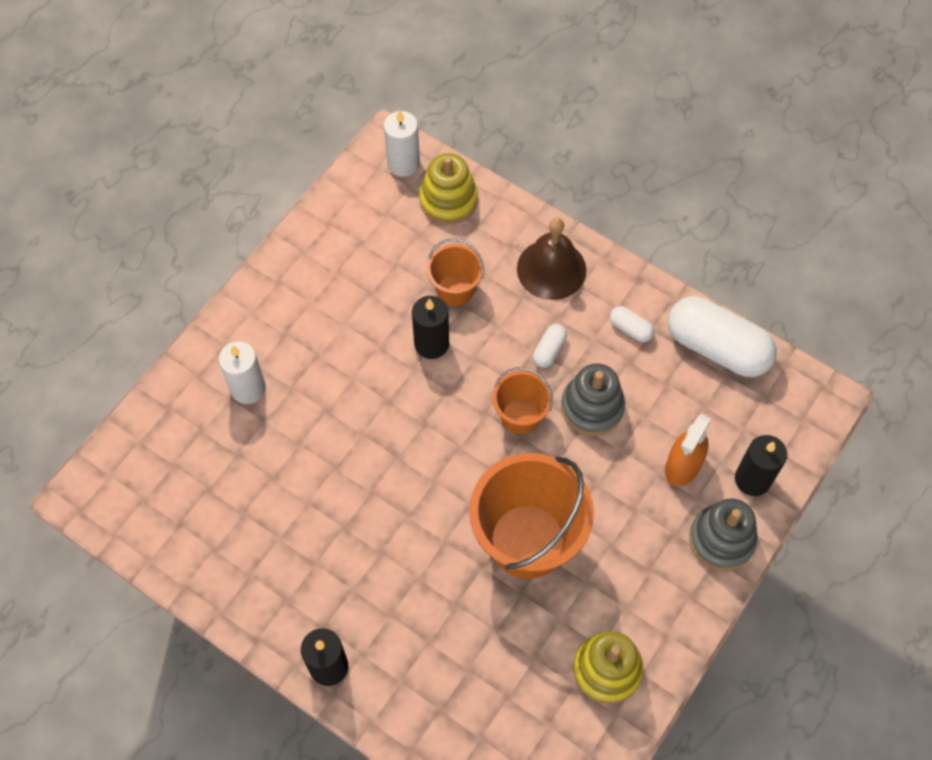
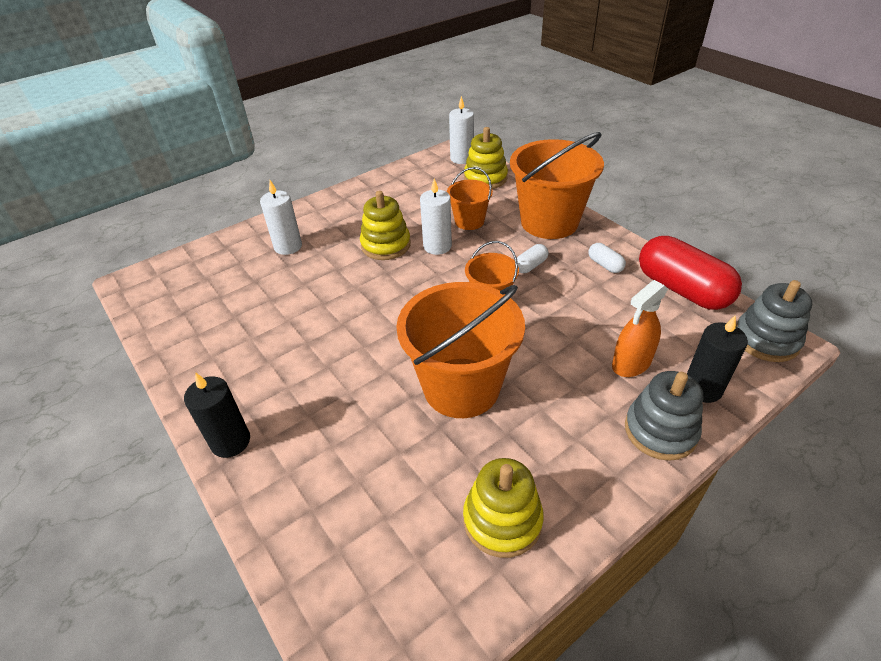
camera: 20 degrees right, 20 degrees down
black candle [412,296,449,359] -> white candle [420,179,452,255]
brown bell [517,218,586,300] -> orange bucket [510,132,604,239]
grey stacking toy [561,363,625,436] -> grey stacking toy moved to [736,280,812,362]
white capsule [668,296,777,377] -> red capsule [639,236,742,310]
none -> yellow stacking toy [360,191,411,260]

